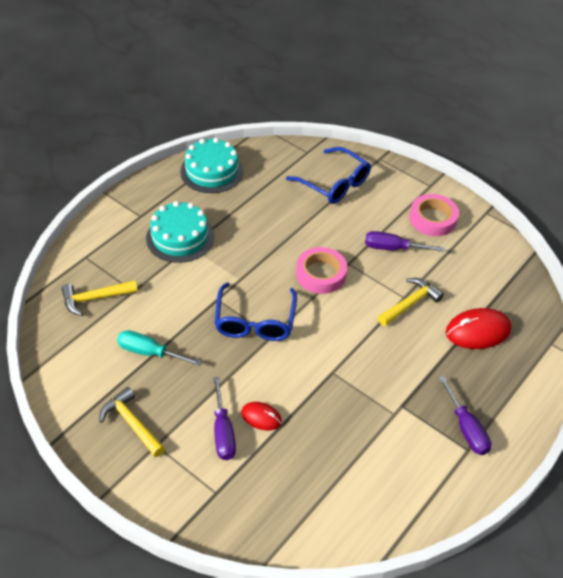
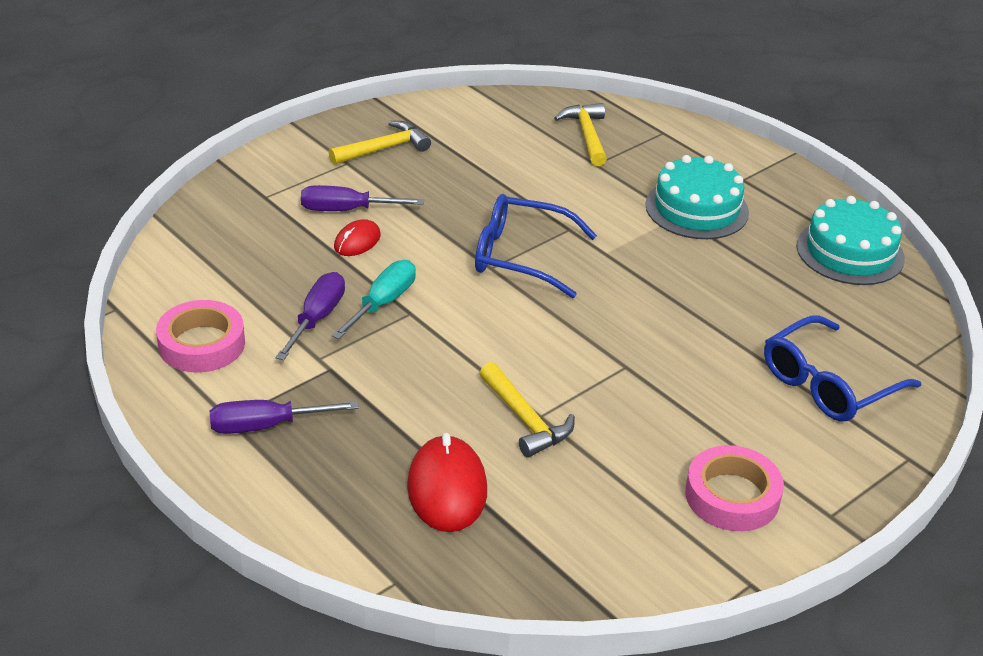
camera: 100 degrees right, 10 degrees down
turquoise screwdriver [117,330,202,366] -> turquoise screwdriver moved to [332,260,416,339]
pink tape [296,247,347,294] -> pink tape moved to [156,300,245,373]
purple screwdriver [365,231,445,252] -> purple screwdriver moved to [275,272,345,360]

